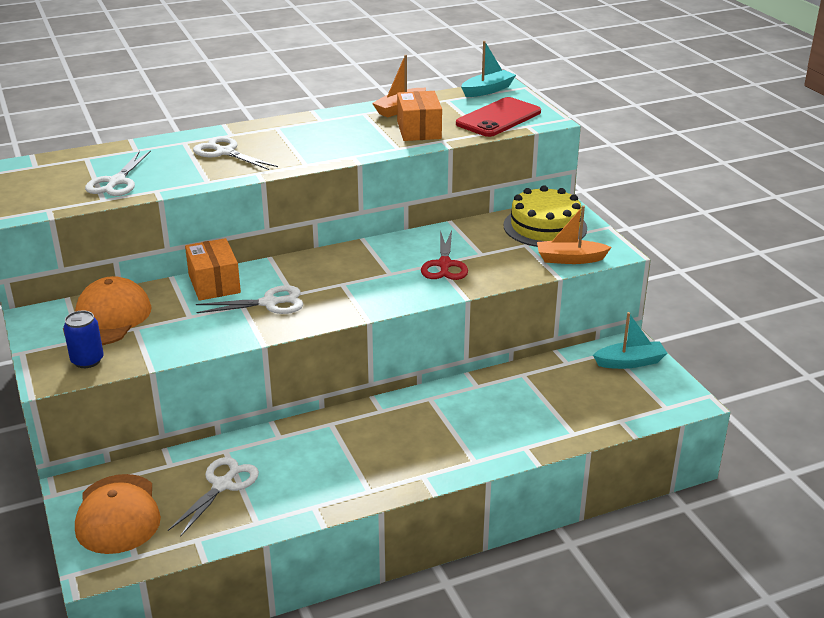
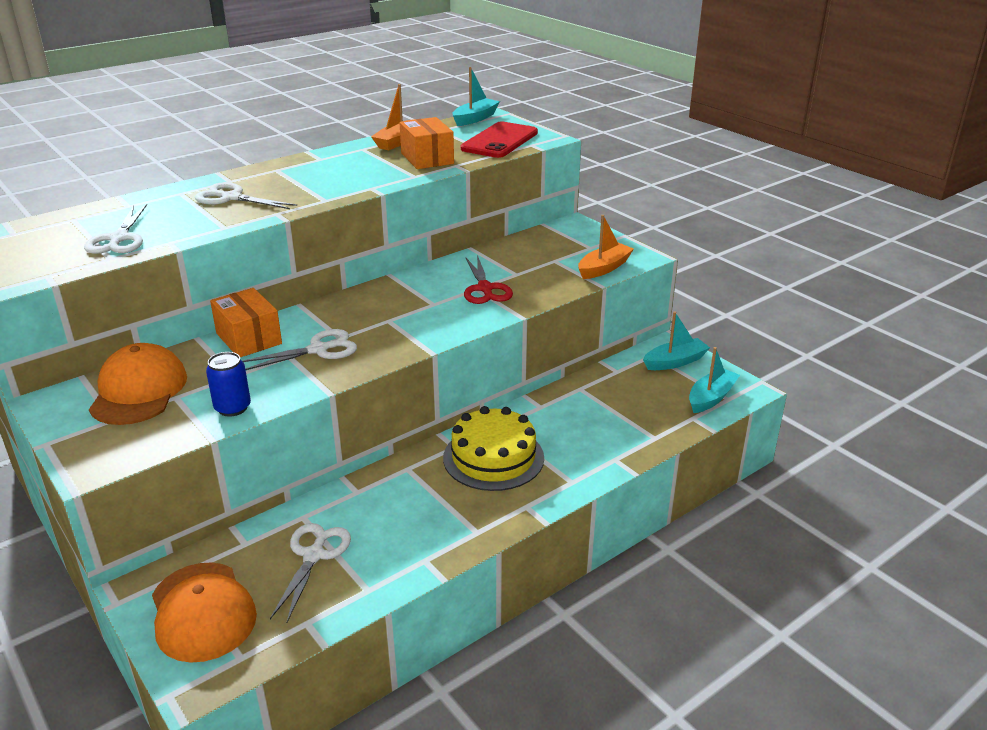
camera: 15 degrees left, 0 degrees up
blue can [63,310,104,368] -> blue can moved to [206,352,251,417]
yellow cake [503,185,587,247] -> yellow cake moved to [443,406,544,491]
orange boat [537,205,612,264] -> orange boat turned 150 degrees clockwise [578,215,634,279]
none -> turquoise boat [689,347,740,413]

